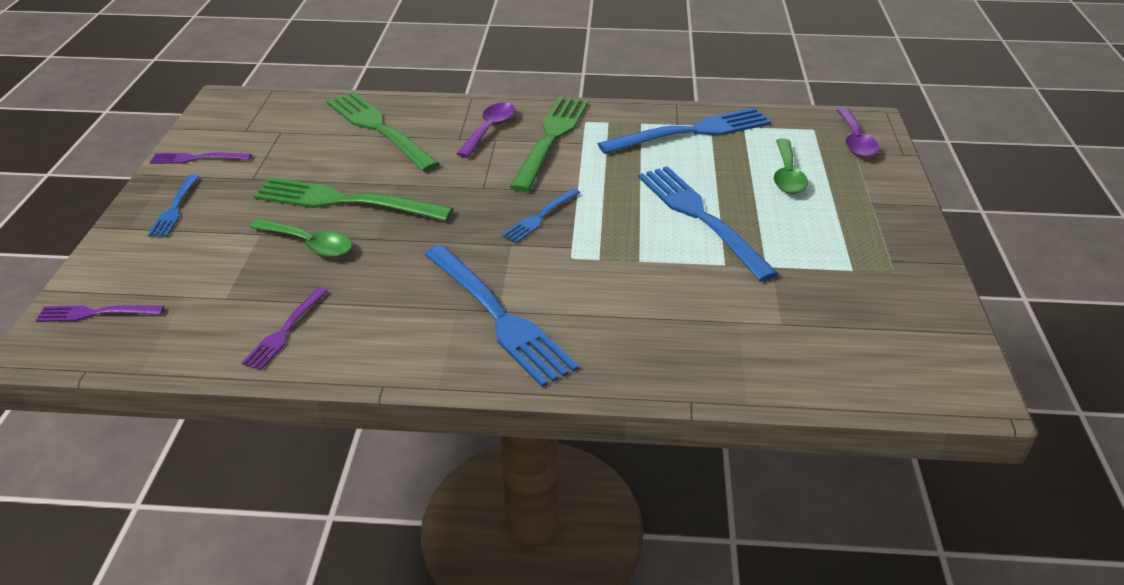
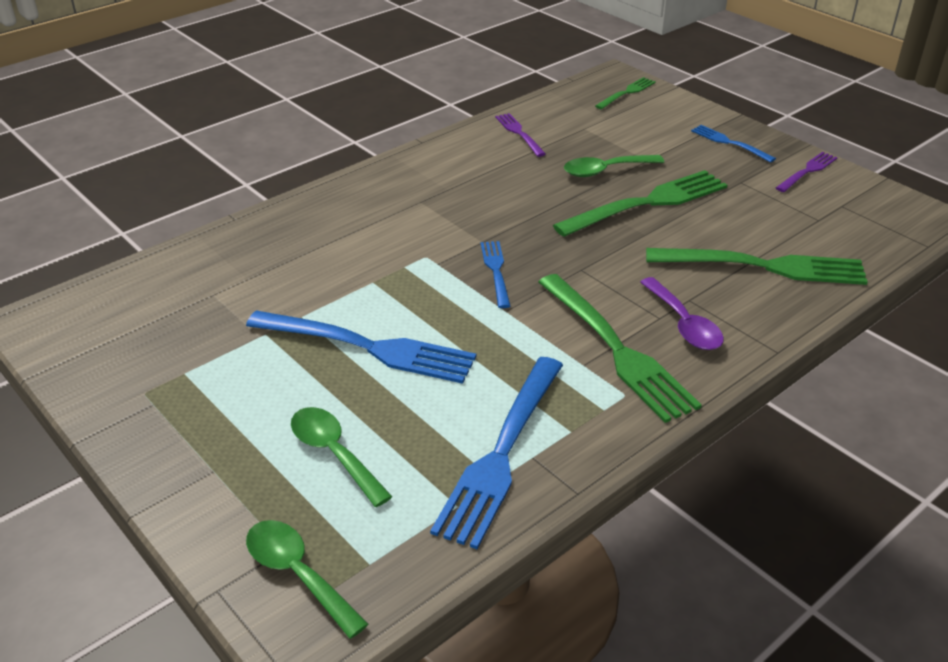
camera: 135 degrees right, 0 degrees up
purple fork [36,305,164,322] -> green fork [595,77,656,109]
blue fork [424,245,579,387] -> none
purple spoon [837,108,879,158] -> green spoon [246,520,368,639]

